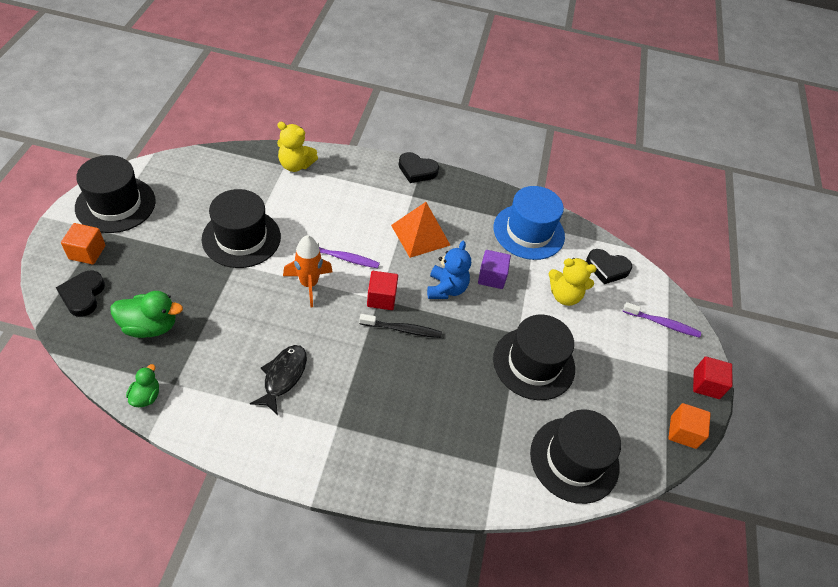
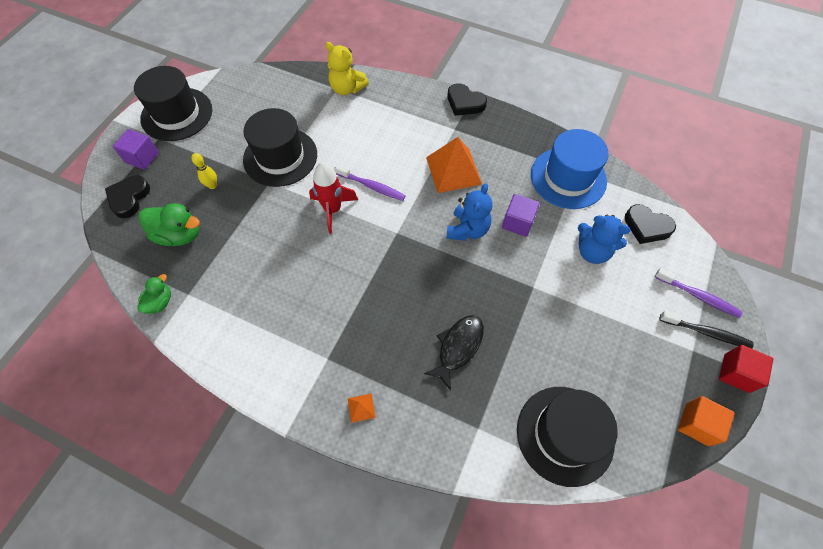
camera: 20 degrees right, 10 degrees up
orange cube [61,223,106,265] -> purple cube [113,129,159,170]
black fish [250,345,307,415] -> black fish moved to [424,315,484,391]
orange rocket [283,235,333,307] -> red rocket [309,162,358,234]
black toothbrush [359,314,442,338] -> black toothbrush moved to [659,311,754,349]
red cube [367,271,398,310] -> none
black hat [493,315,575,400] -> none
yellow teddy bear [549,258,597,306] -> blue teddy bear [578,214,630,264]
none -> yellow bowling pin [191,153,217,189]
none -> orange pyramid [348,393,376,423]

